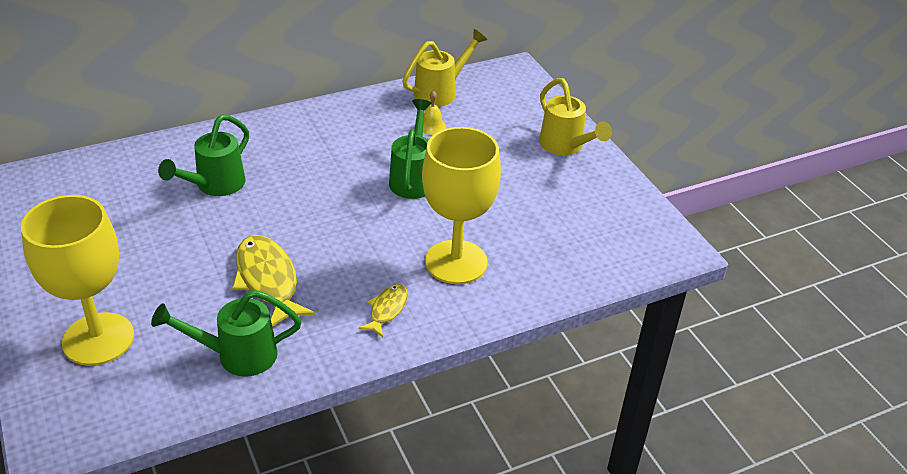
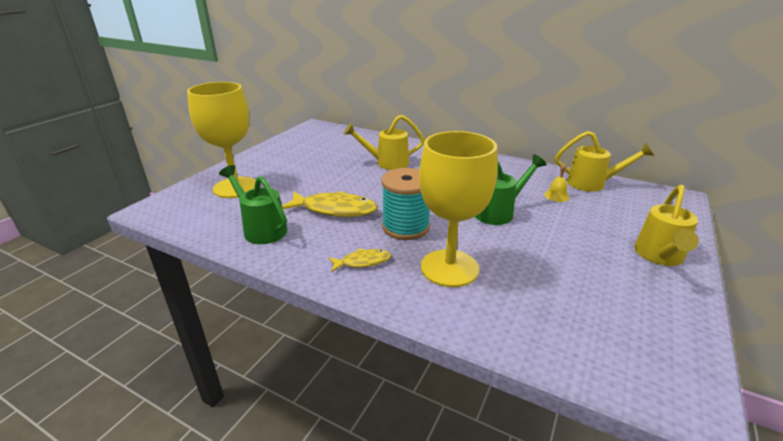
camera: 55 degrees right, 10 degrees down
green watering can [158,115,249,196] -> yellow watering can [344,115,424,170]
yellow fish [232,235,315,326] -> yellow fish turned 75 degrees clockwise [282,191,378,217]
none -> turquoise spool [381,168,430,240]

